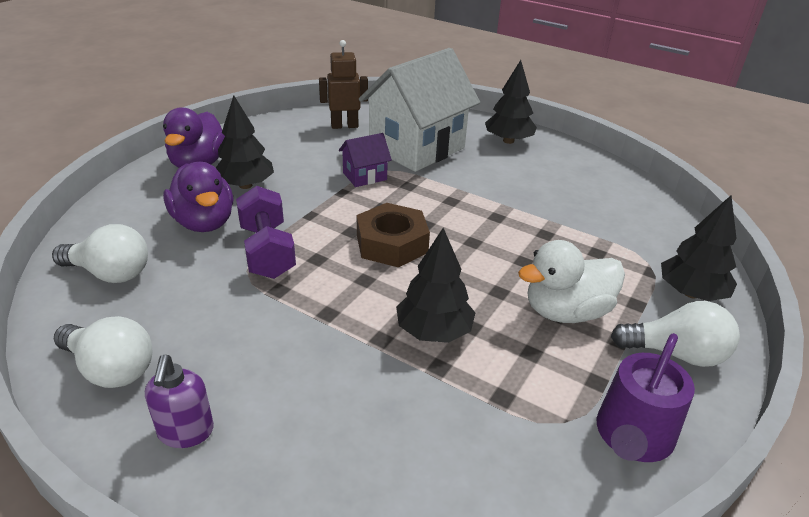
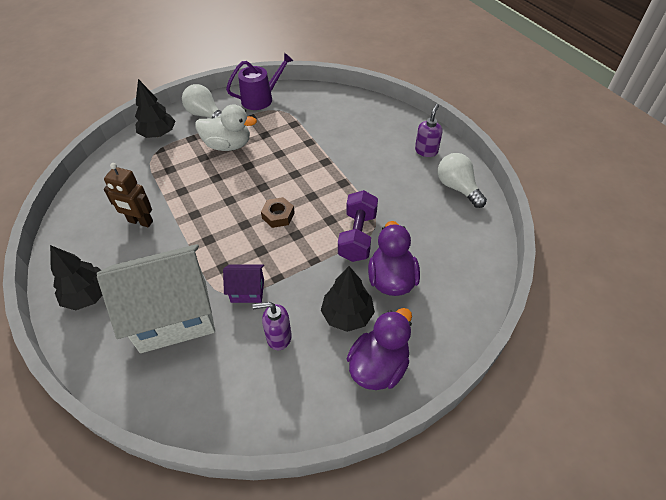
camera: 150 degrees left, 15 degrees up
white light bulb [52,224,148,283] -> none
brown robot [319,40,368,129] -> brown robot moved to [104,163,153,227]
brown nut [357,203,430,268] -> brown nut [261,197,295,228], size x0.63
black tree [396,228,475,343] -> none
none -> purple soap dispenser [252,302,292,350]

